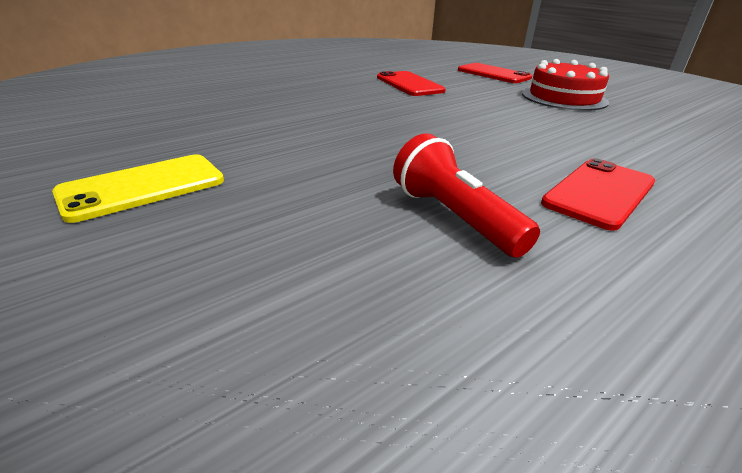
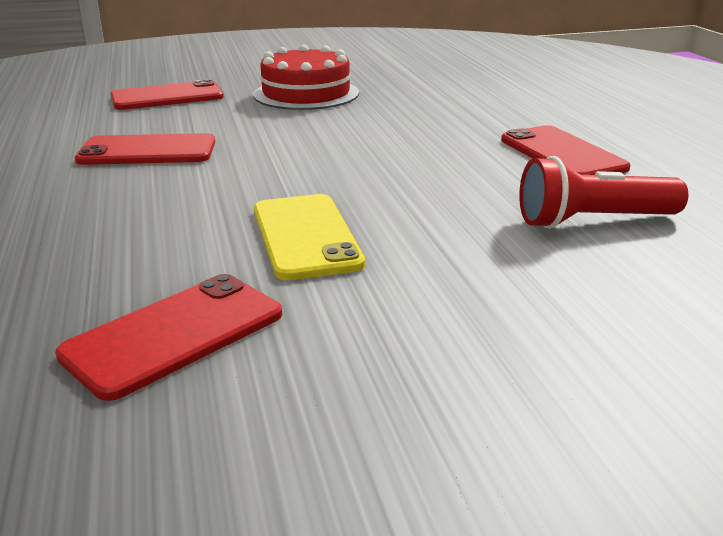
camera: 65 degrees left, 5 degrees down
yellow phone [52,154,224,223] -> yellow phone moved to [254,194,365,280]
none -> red phone [55,274,282,401]

